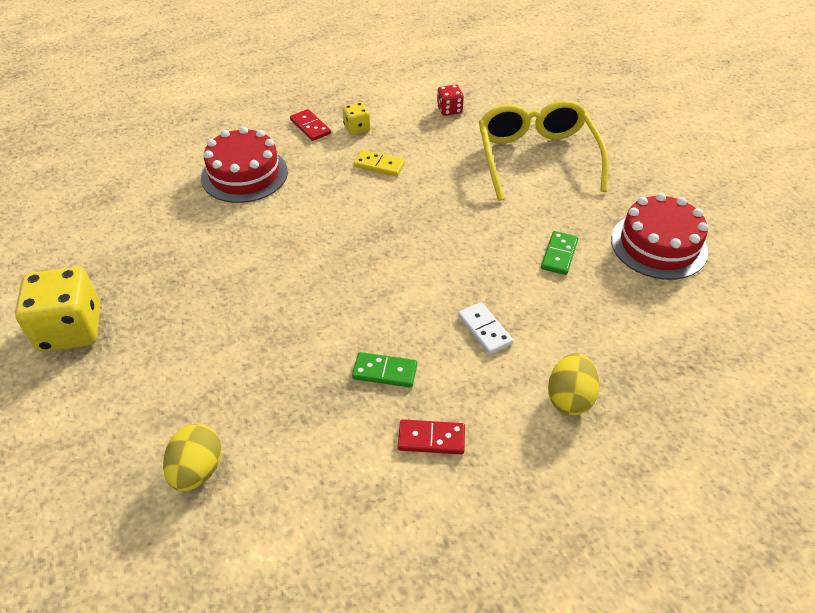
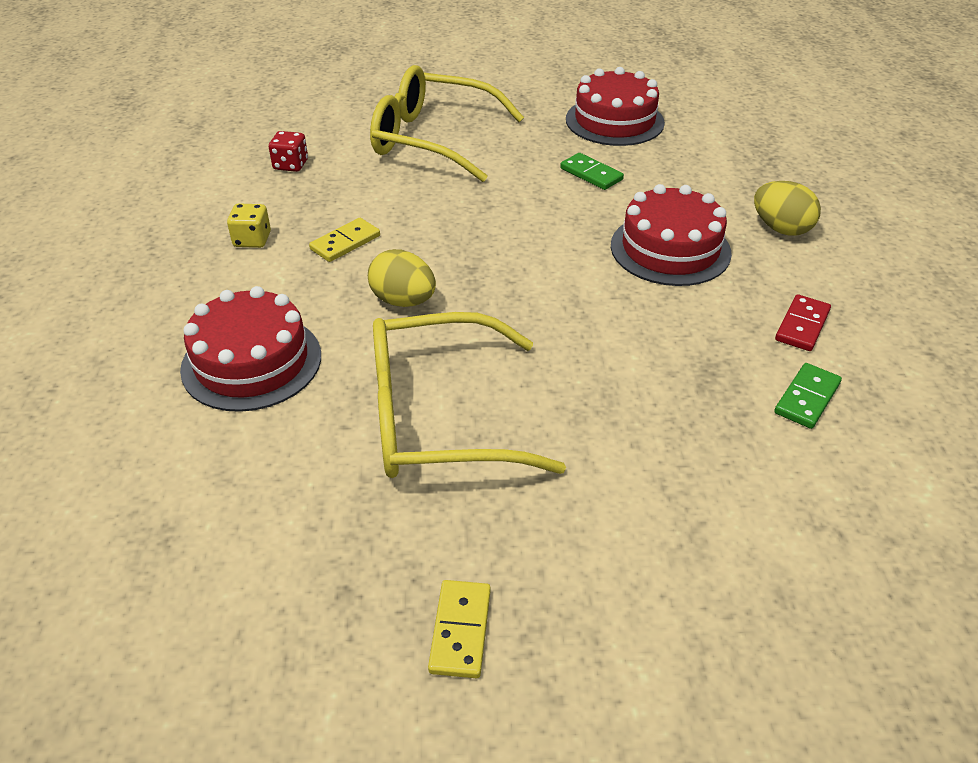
camera: 65 degrees left, 5 degrees down
yellow dice [15,267,101,352] -> yellow domino [428,580,491,678]
yellow egg [163,424,222,491] -> yellow egg moved to [368,249,436,307]
red domino [290,109,331,141] -> none
green domino [352,352,417,388] -> green domino moved to [774,363,842,429]
white domino [458,302,513,355] -> red cake [611,184,732,286]
none -> yellow glasses [373,312,566,478]

